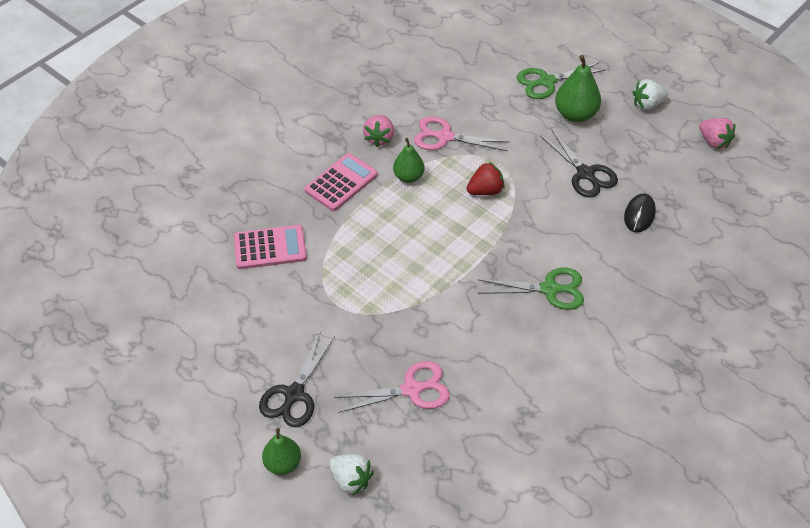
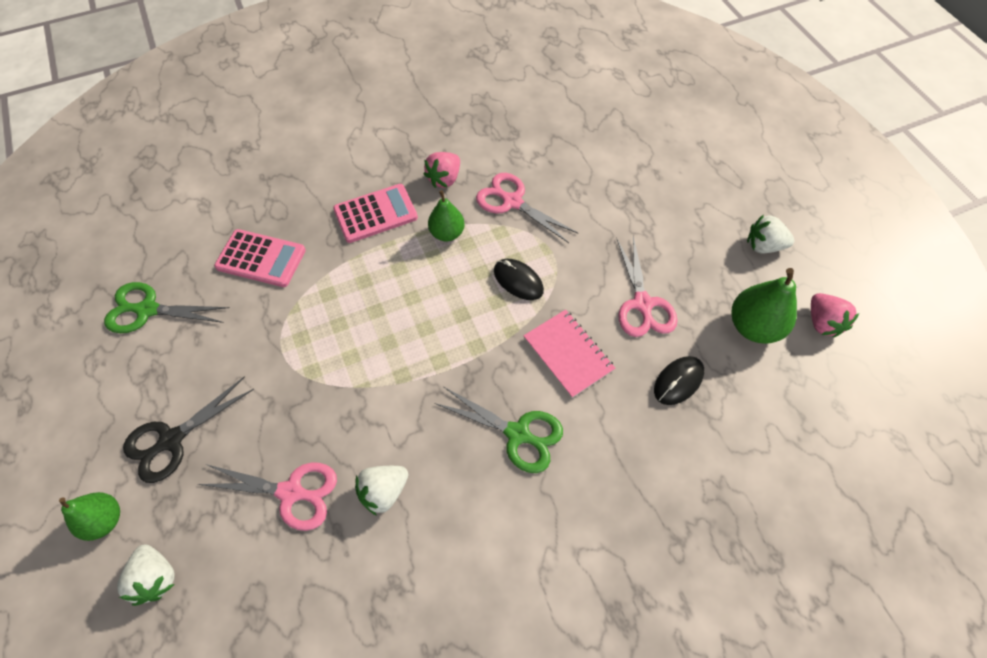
camera: 25 degrees right, 10 degrees up
red strawberry [467,162,505,195] -> black mouse [494,259,544,300]
green scissors [517,62,605,99] -> green scissors moved to [104,282,229,333]
black scissors [540,129,618,198] -> pink scissors [616,236,677,337]
green pear [555,55,601,122] -> green pear moved to [732,268,797,344]
none -> white strawberry [355,466,408,516]
none -> pink notebook [524,309,615,398]

